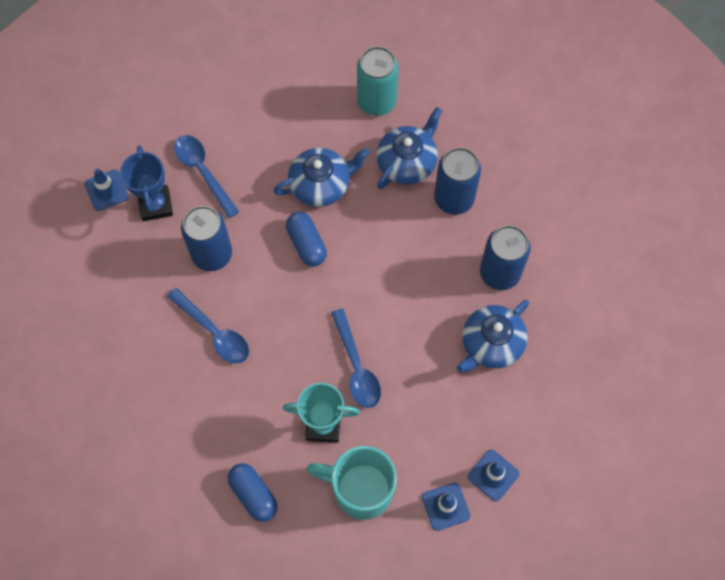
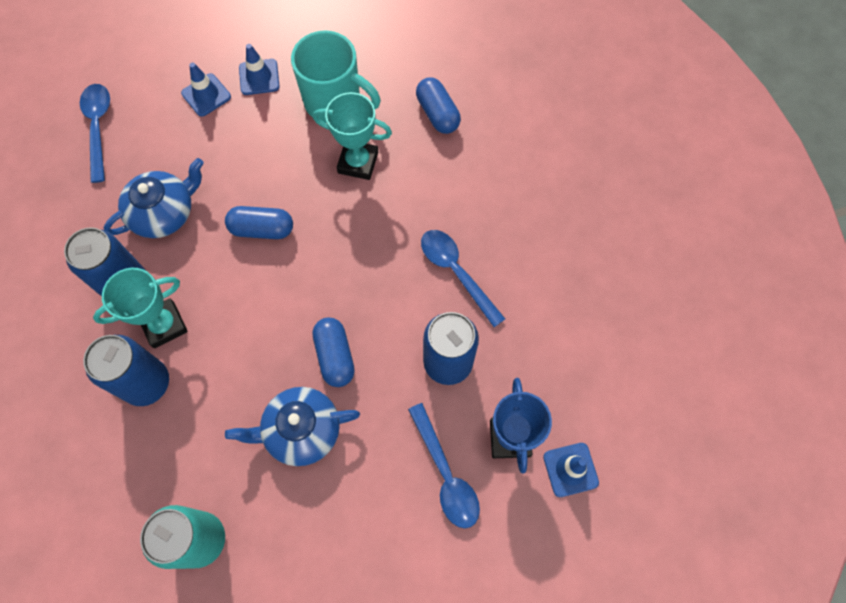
camera: 170 degrees left, 0 degrees up
blue spoon [331,309,381,408] -> blue spoon moved to [80,84,110,183]
blue teapot [376,107,442,190] -> none
none -> turquoise trophy [93,268,188,348]
none -> blue capsule [225,206,293,239]

